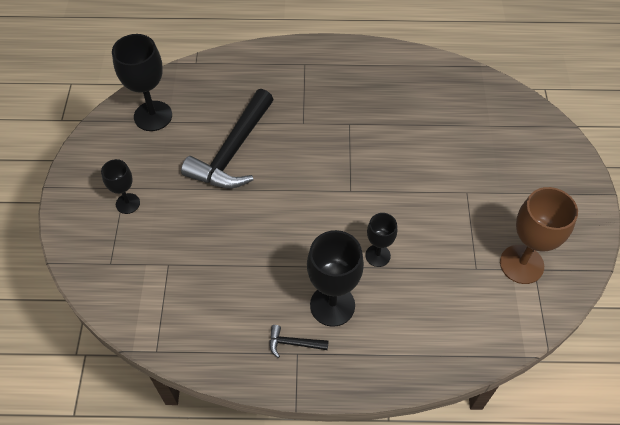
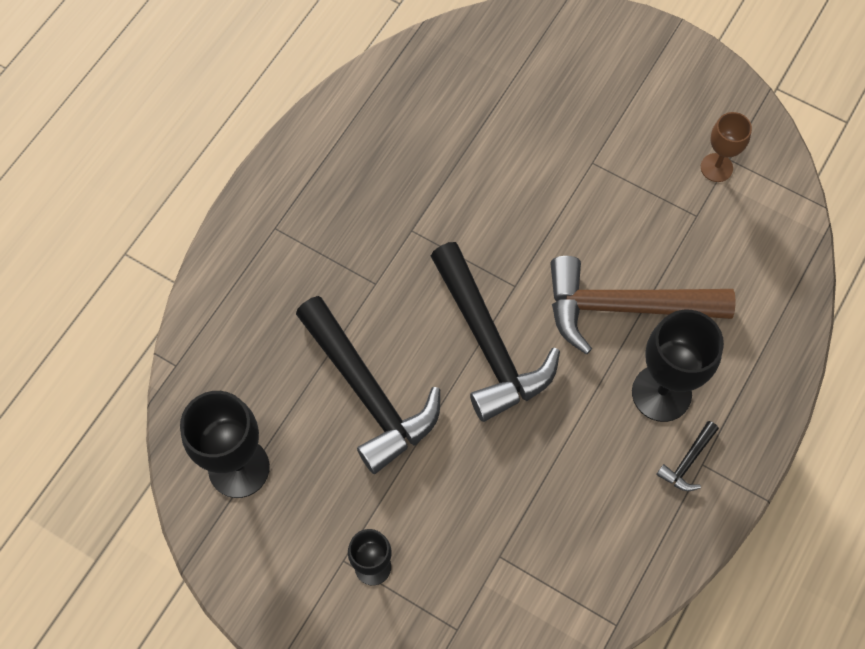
camera: 60 degrees left, 10 degrees up
black goblet [365,213,397,267] -> brown hammer [550,256,736,354]
brown goblet [500,187,578,284] -> brown goblet [701,112,752,182], size x0.58
none -> black hammer [431,242,560,422]

